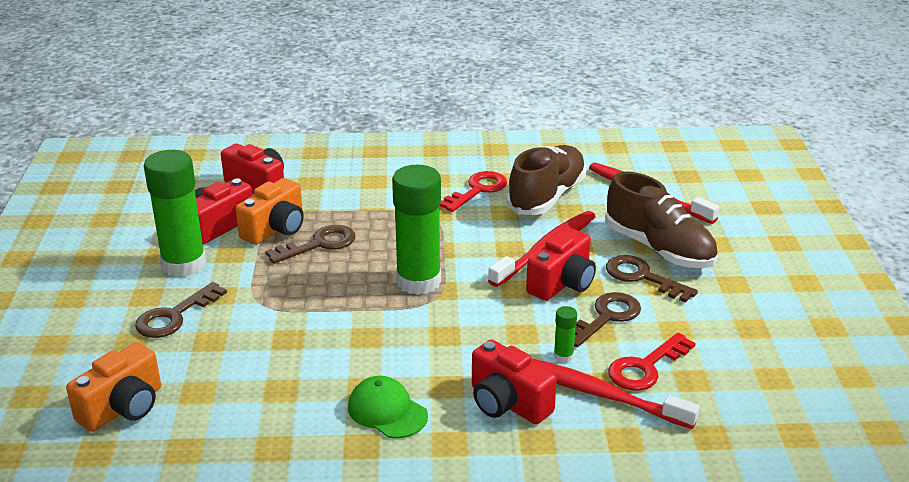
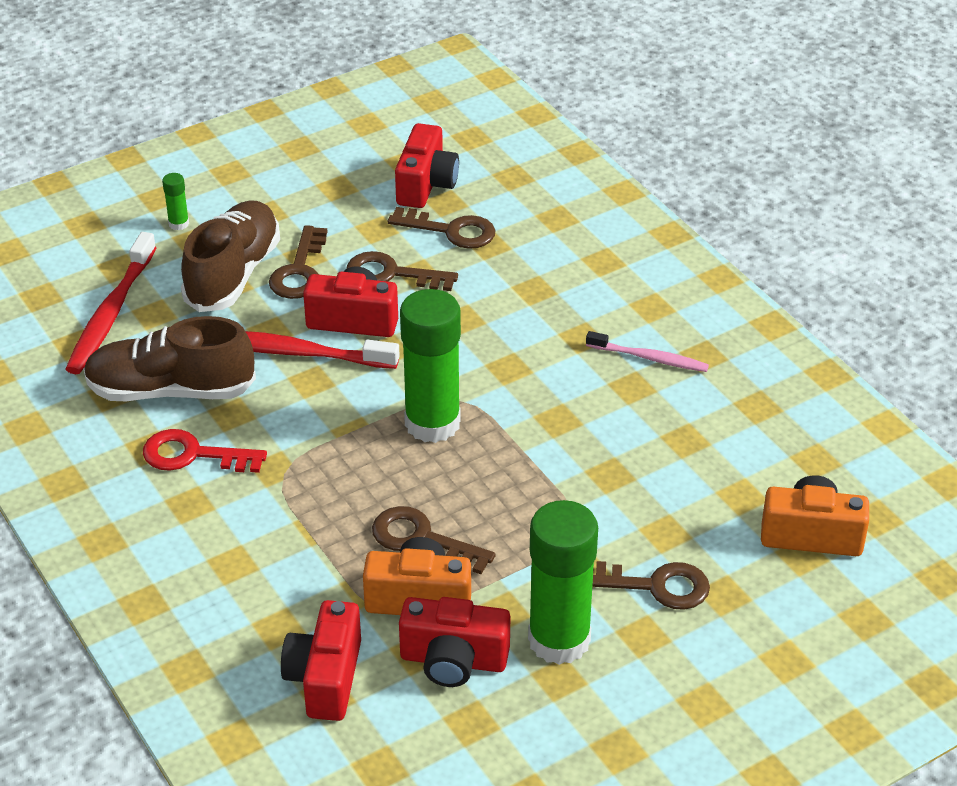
camera: 120 degrees left, 10 degrees up
green cap [348,376,428,438] -> pink toothbrush [586,331,709,372]
red camera [472,340,557,424] -> red camera moved to [395,123,459,208]
red toothbrush [531,358,700,429] -> none
green glue stick [554,306,577,363] -> green glue stick moved to [162,173,189,230]
red key [608,333,696,391] -> brown key [388,207,495,249]

